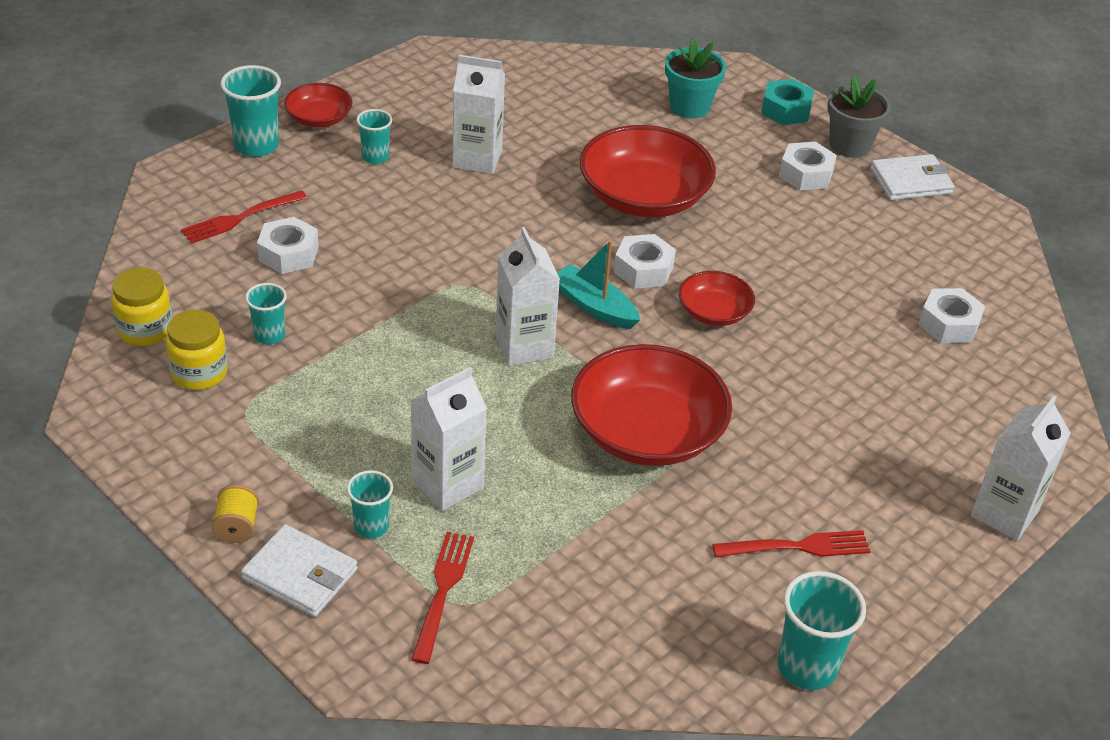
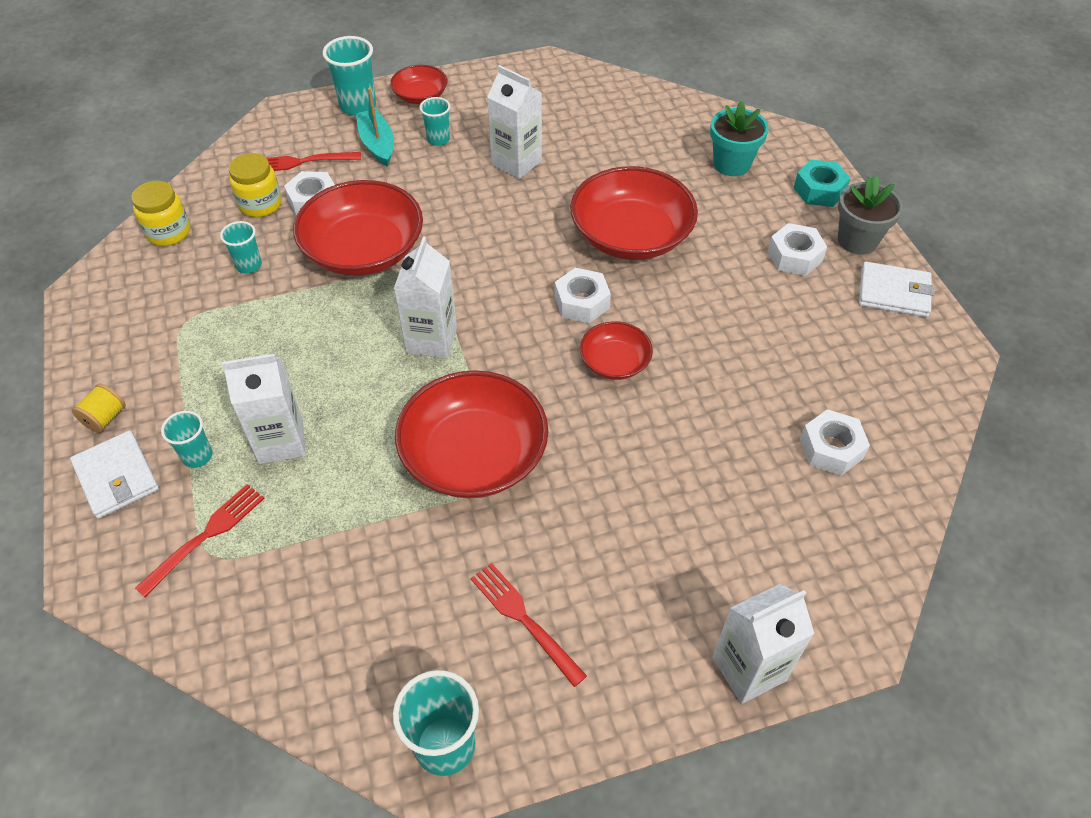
camera: 30 degrees right, 10 degrees up
yellow jar [166,310,228,390] -> yellow jar moved to [229,153,282,217]
turquoise boat [557,240,640,329] -> turquoise boat moved to [356,88,394,166]
red fork [712,530,871,557] -> red fork turned 150 degrees counterclockwise [471,563,587,687]
none -> red bowl [293,180,423,276]

